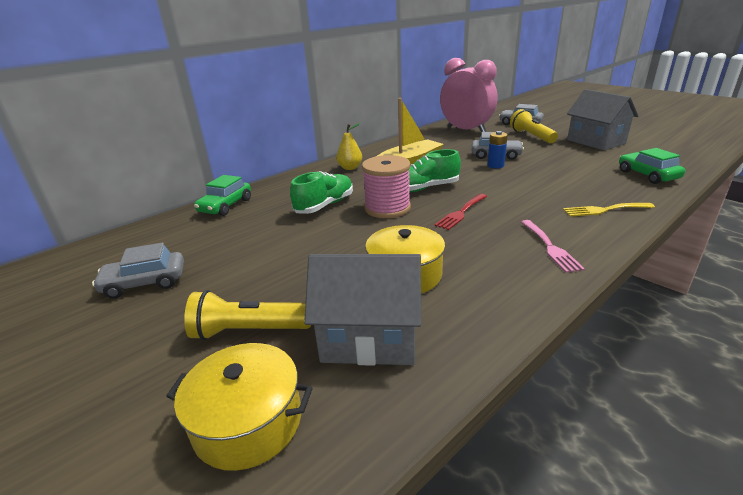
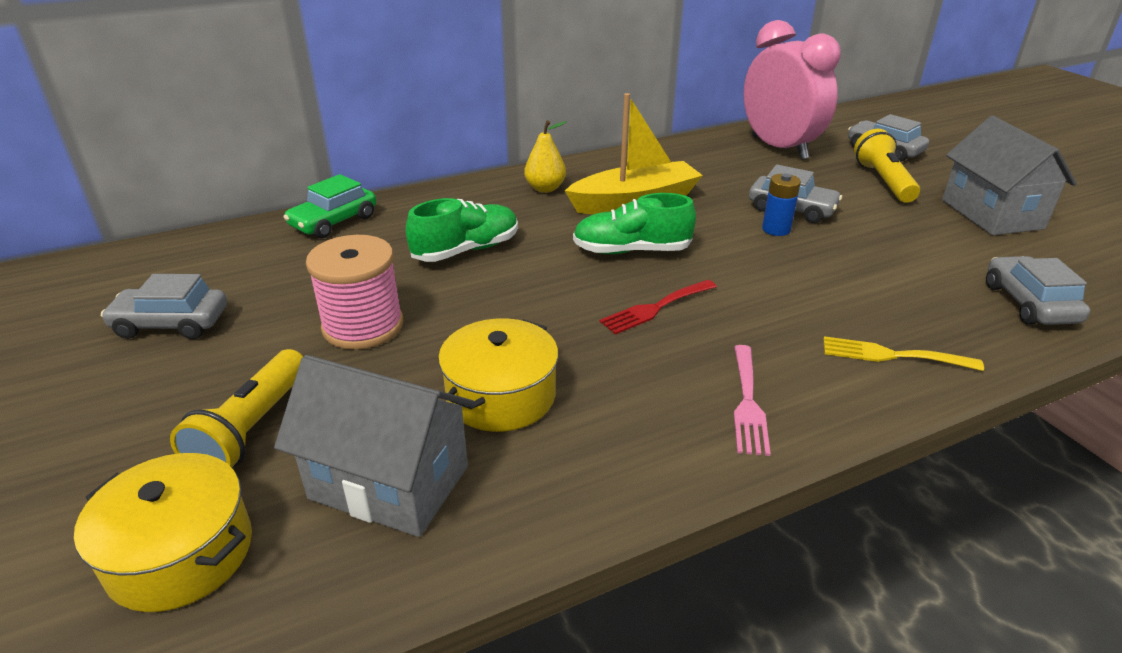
camera: 15 degrees right, 5 degrees up
yellow flashlight [184,290,311,340] -> yellow flashlight turned 90 degrees counterclockwise [170,349,303,468]
pink spool [362,155,411,218] -> pink spool moved to [306,235,403,350]
green car [619,148,685,184] -> grey car [986,256,1090,325]

